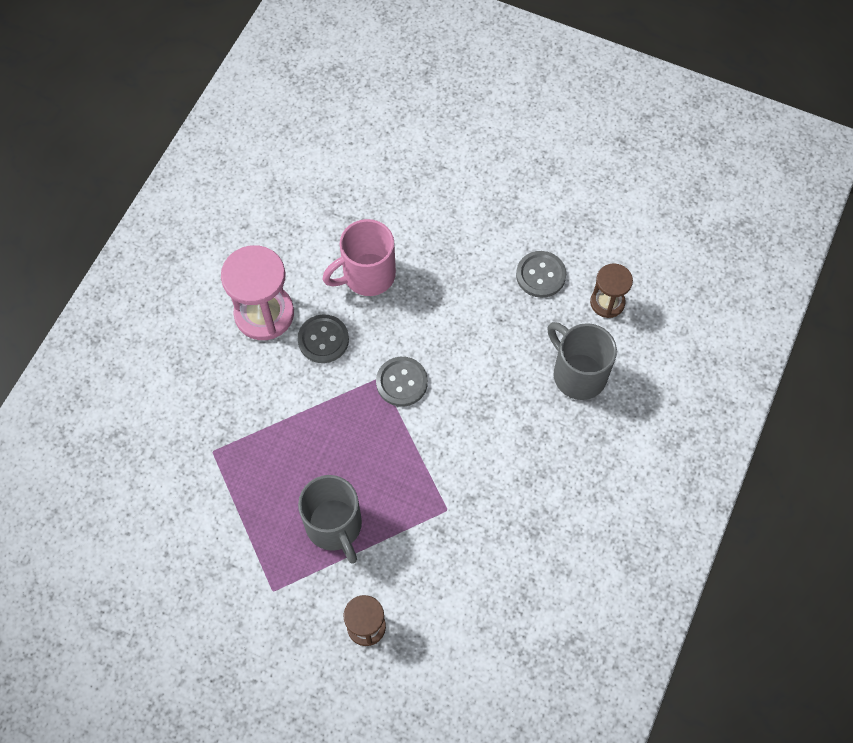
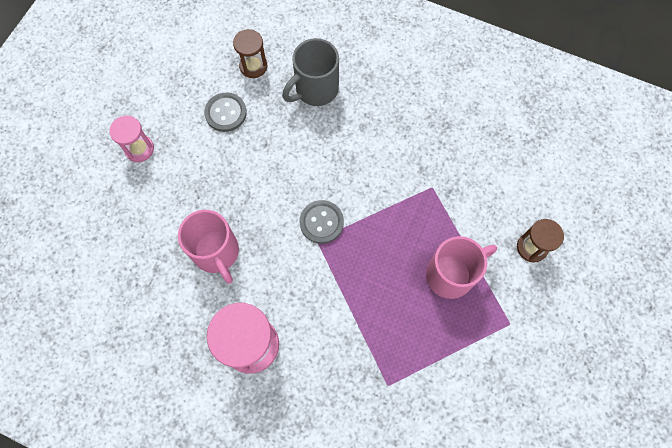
camera: 90 degrees left, 5 degrees up
grey button [298,314,349,363] -> none
grey mug [298,475,362,564] -> pink mug [426,236,497,299]
none -> pink hourglass [109,116,154,162]

